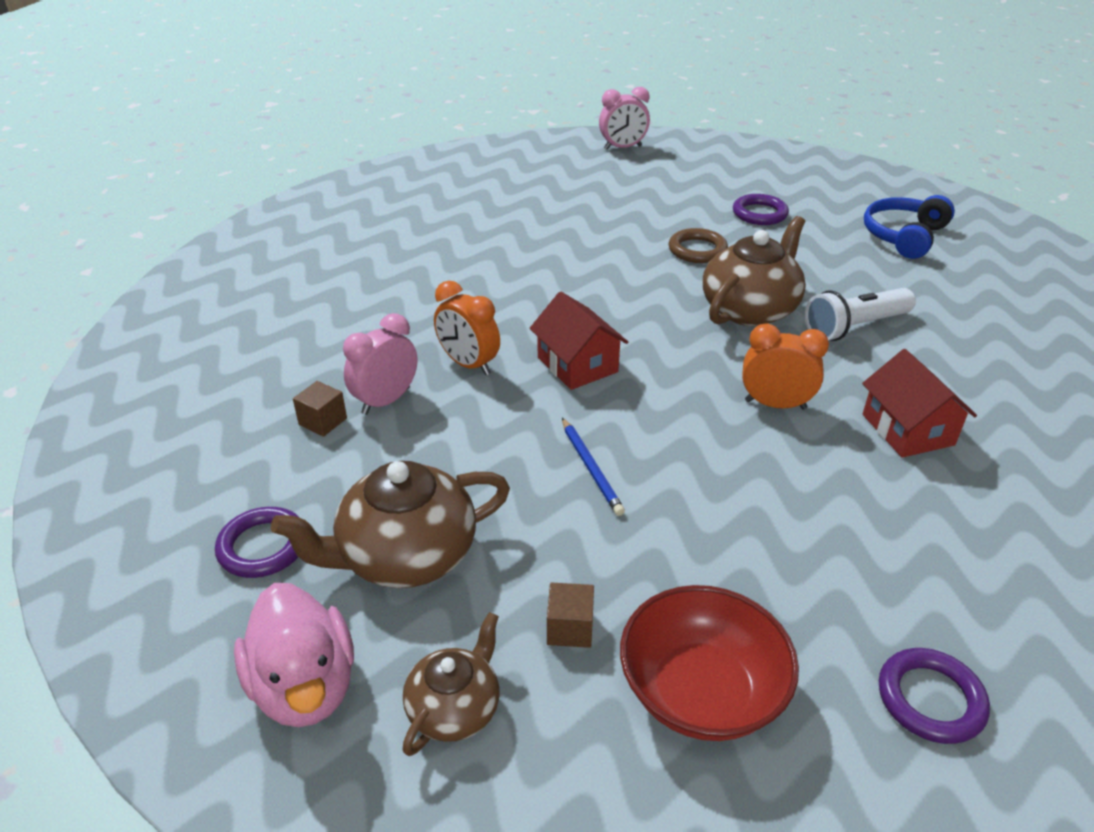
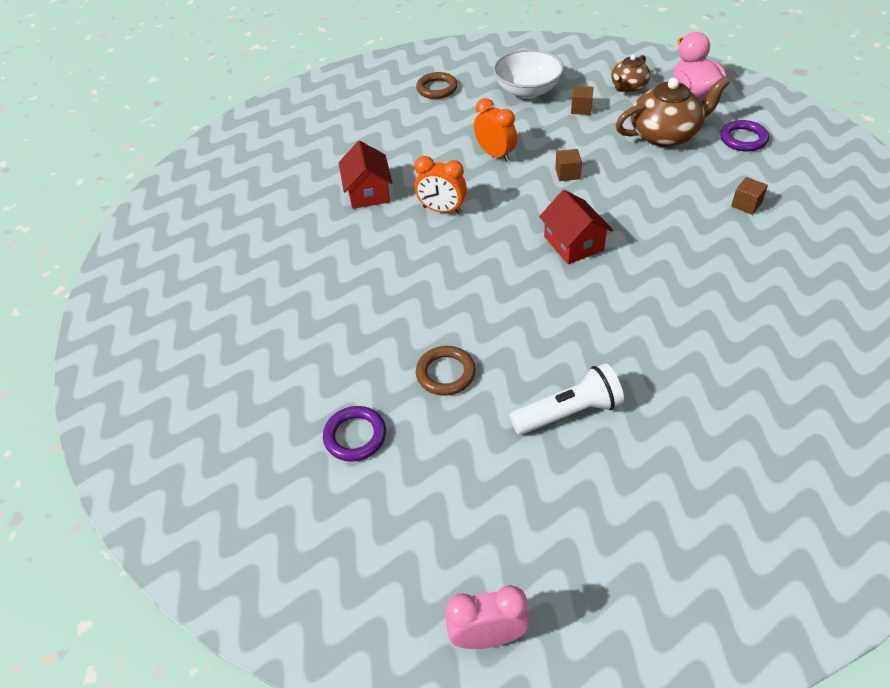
camera: 170 degrees left, 10 degrees up
pink clock [343,313,417,415] -> none
orange clock [434,281,500,375] -> orange clock moved to [474,98,517,162]
blue pencil [562,418,625,516] -> brown cube [555,149,582,181]
red bowl [620,585,799,741] -> white bowl [493,49,564,99]
brown teapot [703,216,806,326] -> none
white flashlight [805,288,916,341] -> white flashlight moved to [510,363,624,435]
blue headphones [864,195,955,259] -> none
purple ring [879,648,990,744] -> brown ring [416,72,458,99]

